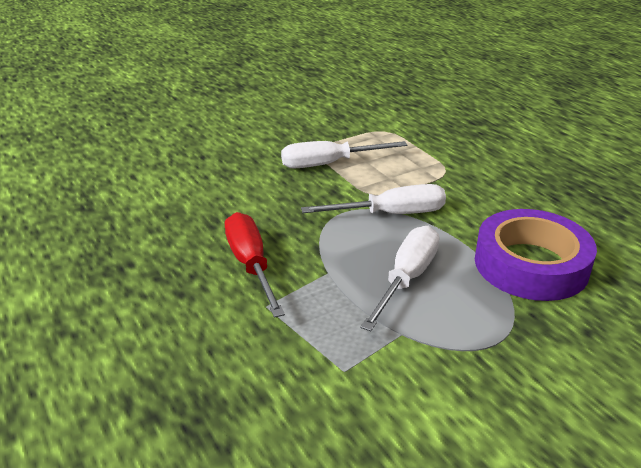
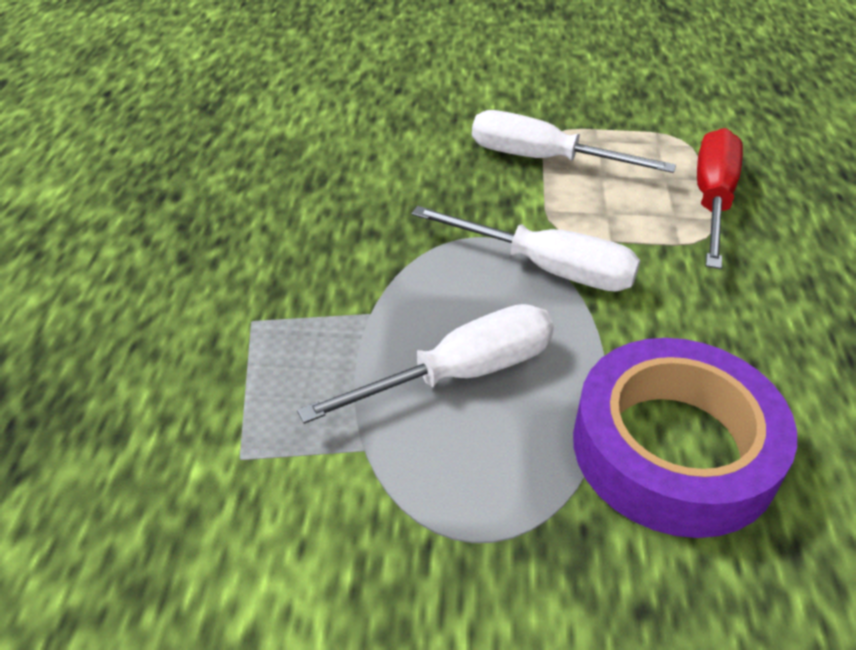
camera: 35 degrees right, 10 degrees up
red screwdriver [225,212,285,318] -> red screwdriver moved to [697,128,743,269]

